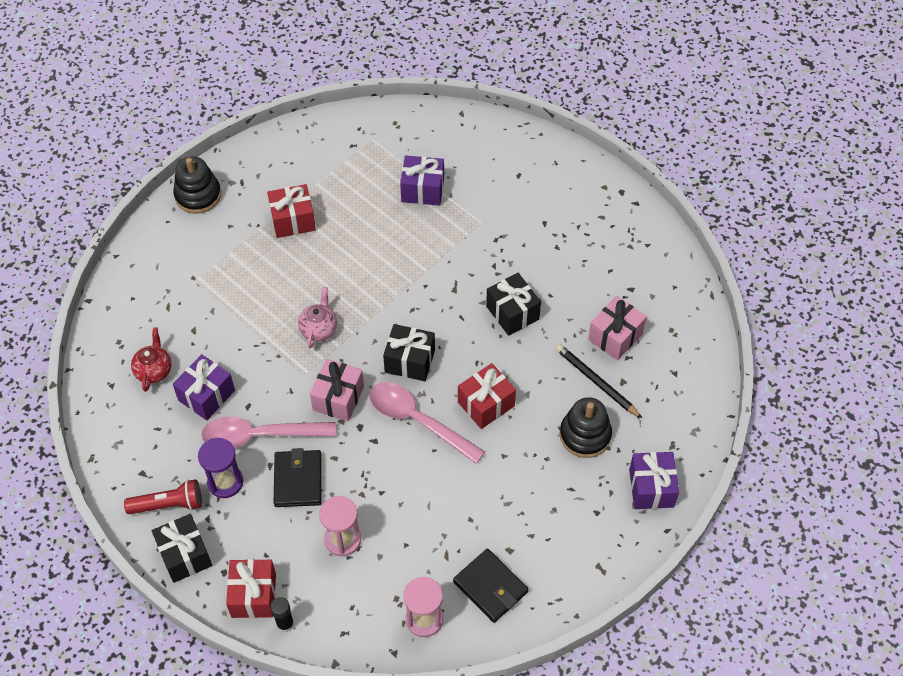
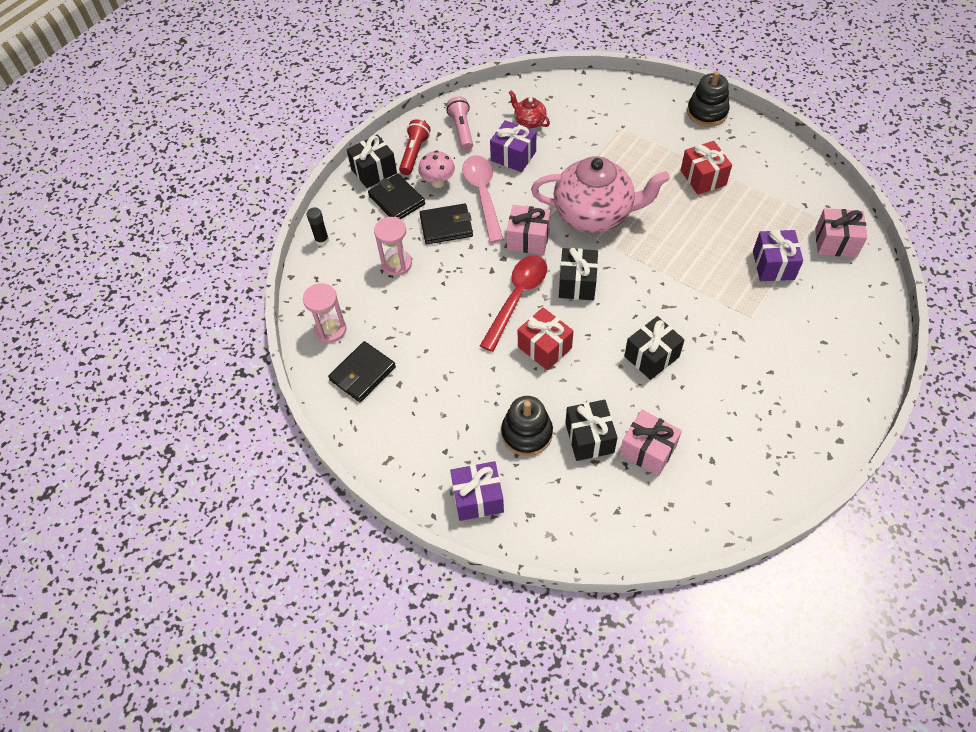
camera: 85 degrees right, 0 degrees up
red flashlight [124,479,202,514] -> red flashlight turned 150 degrees counterclockwise [399,120,431,175]
red teapot [131,327,172,392] -> red teapot turned 135 degrees counterclockwise [509,90,550,129]
purple hourglass [198,438,243,498] -> pink mushroom [418,150,455,188]
red gift [226,559,276,618] -> none
pink teapot [298,287,337,348] -> pink teapot [531,156,670,233], size x2.28
pink spoon [370,382,485,464] -> red spoon [480,255,547,352]
black pencil [555,344,642,418] -> black gift [565,400,618,461]
none -> black wallet [368,174,425,219]
none -> pink flashlight [446,96,473,151]
none -> pink gift [815,208,867,257]

